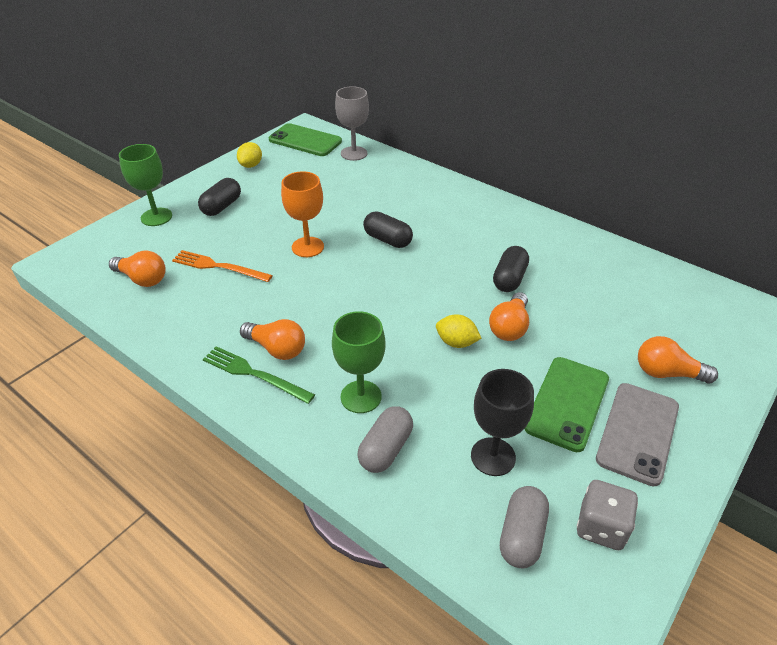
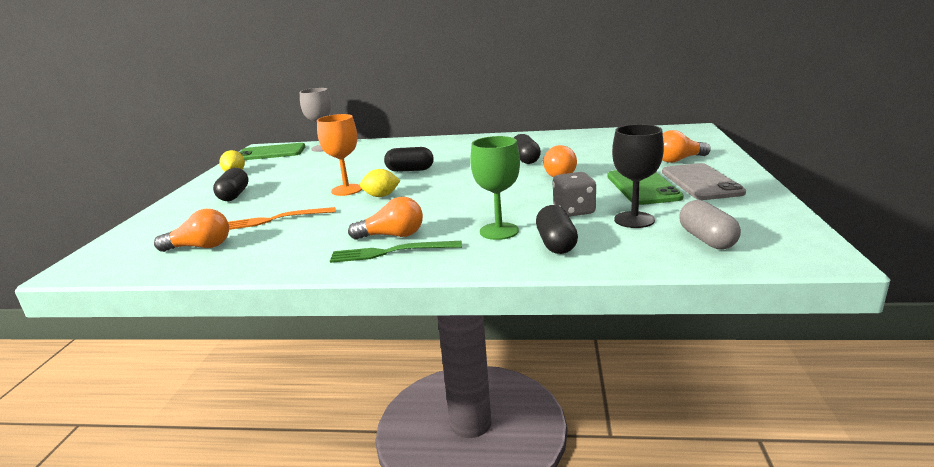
camera: 30 degrees left, 20 degrees down
green goblet [119,144,172,226] -> none
grey capsule [357,406,413,473] -> black capsule [536,205,578,254]
yellow lemon [436,314,482,348] -> yellow lemon moved to [360,169,401,197]
grey dice [577,480,638,550] -> grey dice moved to [553,172,596,217]

